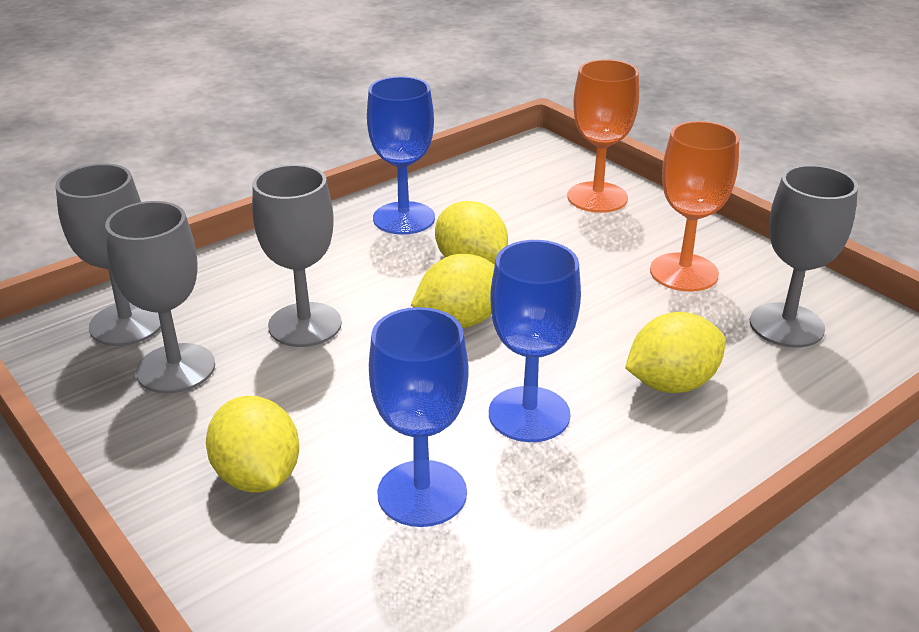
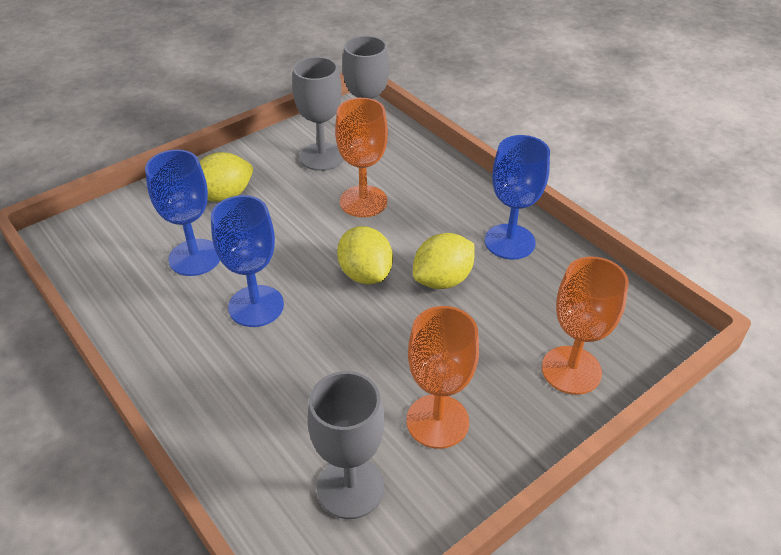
camera: 90 degrees right, 10 degrees up
grey goblet [252,164,342,347] -> orange goblet [335,98,388,217]
yellow lemon [625,312,726,393] -> none

